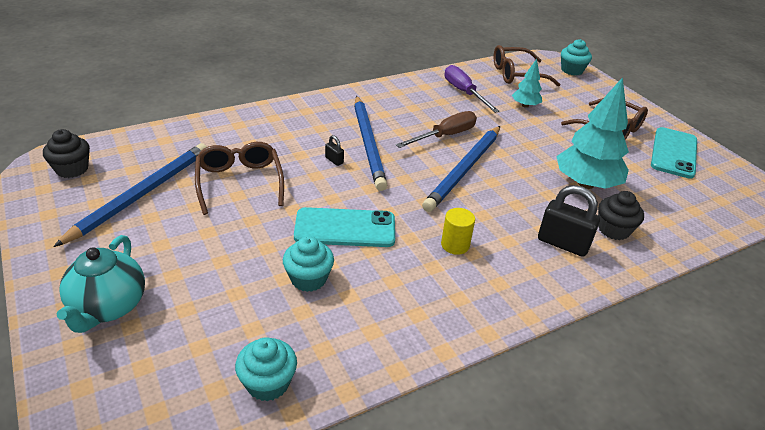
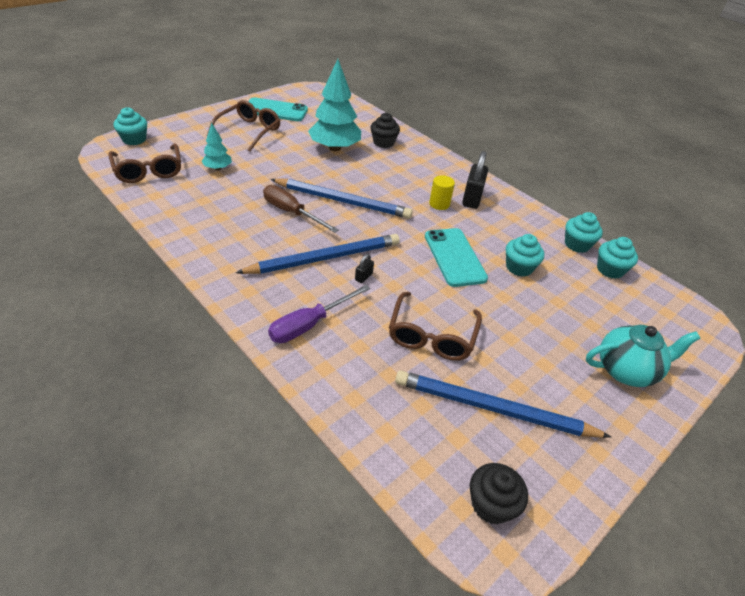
camera: 105 degrees left, 5 degrees up
brown glasses [195,142,284,215] -> brown glasses turned 45 degrees counterclockwise [389,292,482,361]
purple screwdriver [445,65,500,113] -> purple screwdriver moved to [268,285,370,343]
black padlock [538,185,600,257] -> black padlock moved to [462,151,488,209]
none -> turquoise cupcake [565,212,603,253]

